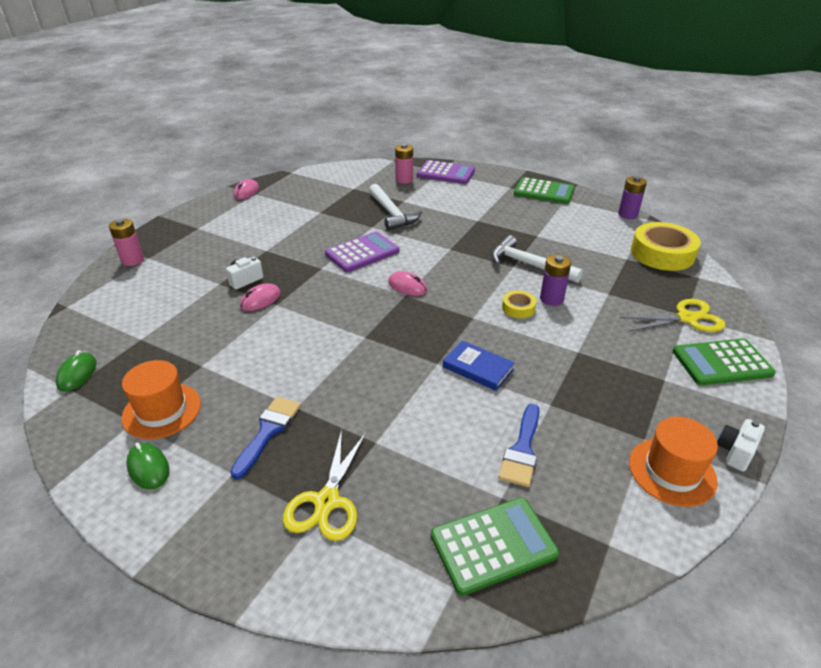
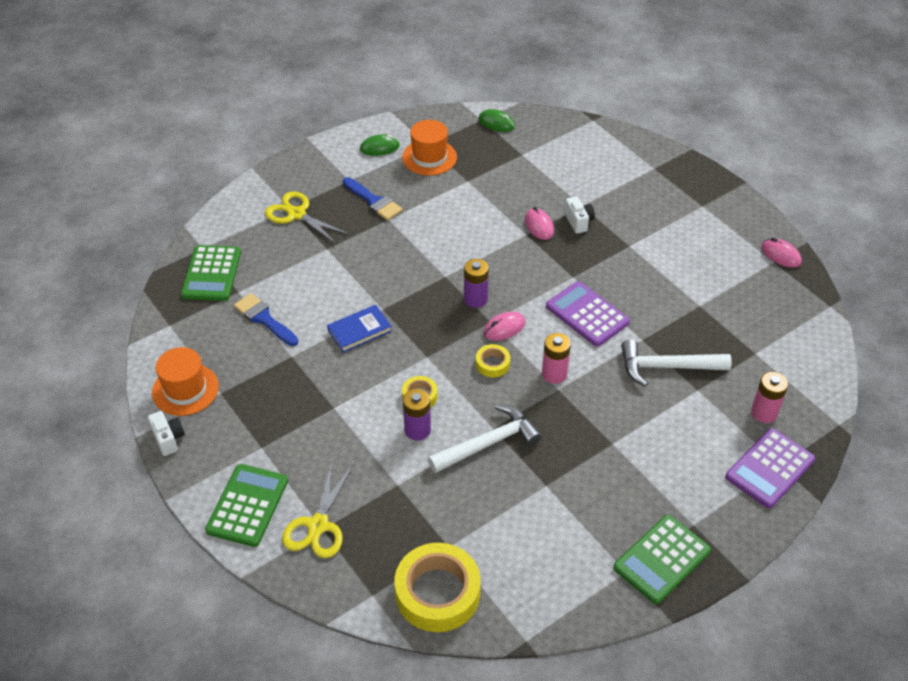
camera: 115 degrees right, 10 degrees up
pink battery [109,219,144,266] -> pink battery moved to [542,333,571,384]
purple calculator [325,232,400,272] -> purple calculator turned 150 degrees clockwise [546,281,630,347]
purple battery [618,176,647,219] -> purple battery moved to [464,259,489,308]
none -> yellow tape [476,344,510,378]

